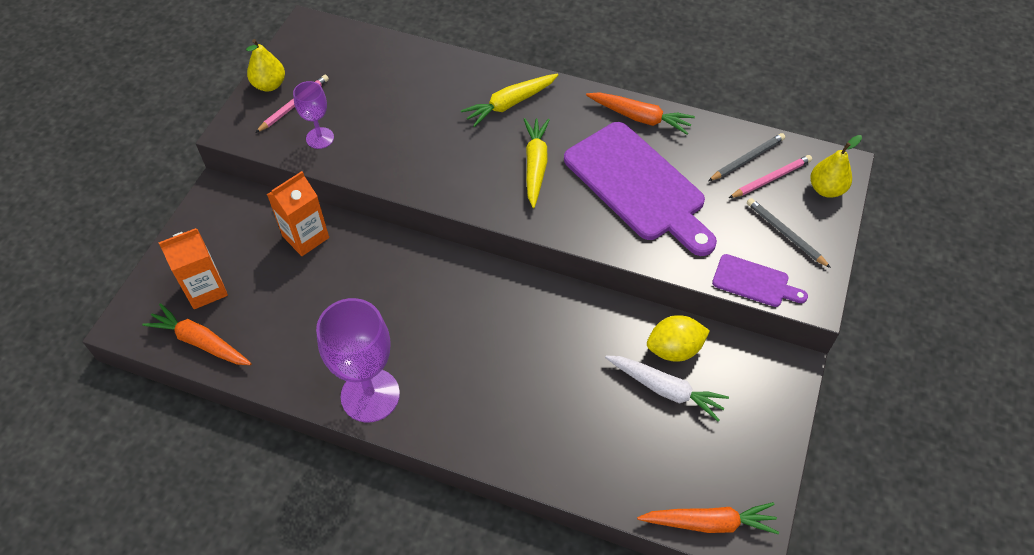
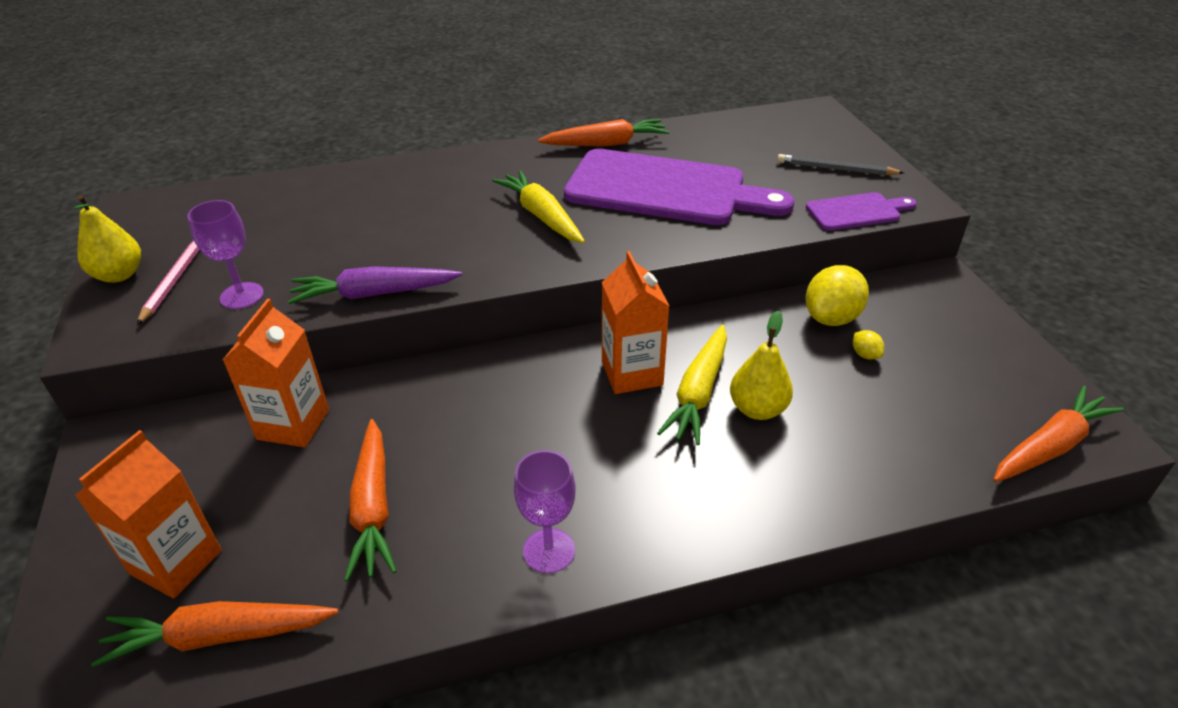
camera: 35 degrees left, 15 degrees down
purple goblet [316,298,400,422] -> purple goblet [514,450,576,573], size x0.54
yellow carrot [461,74,558,127] -> yellow carrot moved to [657,325,727,445]
white carrot [605,355,729,421] -> yellow lemon [853,330,884,359]
grey pencil [708,133,785,181] -> none
pink pencil [729,155,812,198] -> none
yellow pear [810,135,862,198] -> yellow pear moved to [730,311,793,420]
none -> purple carrot [288,266,462,304]
none -> orange carrot [344,419,397,582]
none -> orange carton [602,251,669,394]

